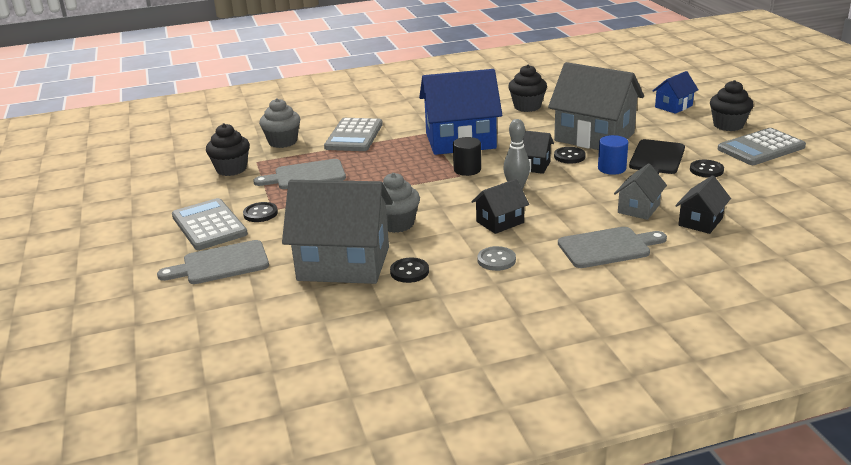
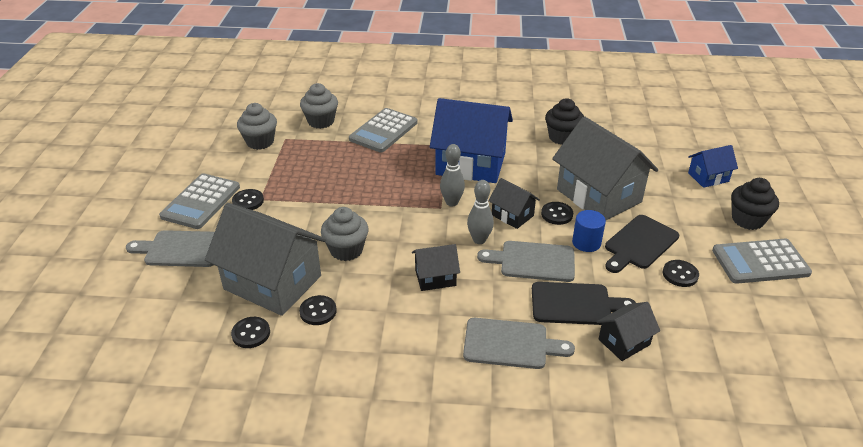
camera: 20 degrees right, 10 degrees up
grey calculator [172,198,248,250] -> grey calculator turned 150 degrees counterclockwise [159,173,240,229]
black cupcake [206,123,250,176] -> grey cupcake [237,103,277,150]
grey cutting board [253,159,346,189] -> grey cutting board moved to [477,241,575,282]
black cylinder [453,137,481,176] -> grey bowling pin [440,144,465,206]
grey button [477,246,516,271] -> none
grey house [614,163,667,220] -> black cutting board [532,282,636,325]
none -> black button [231,317,270,348]

